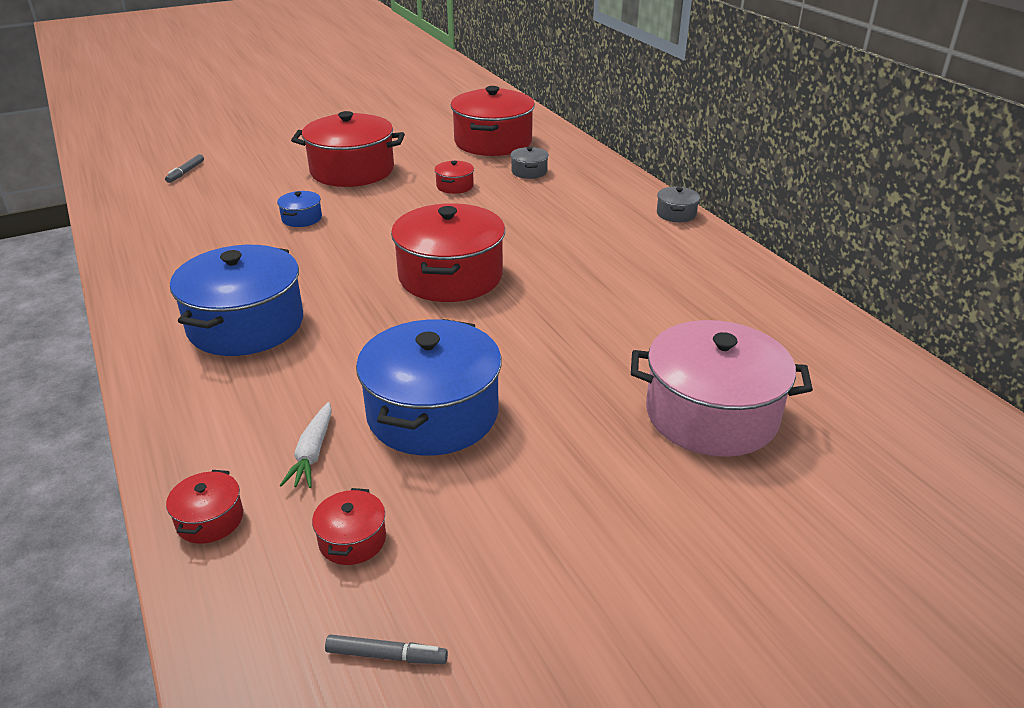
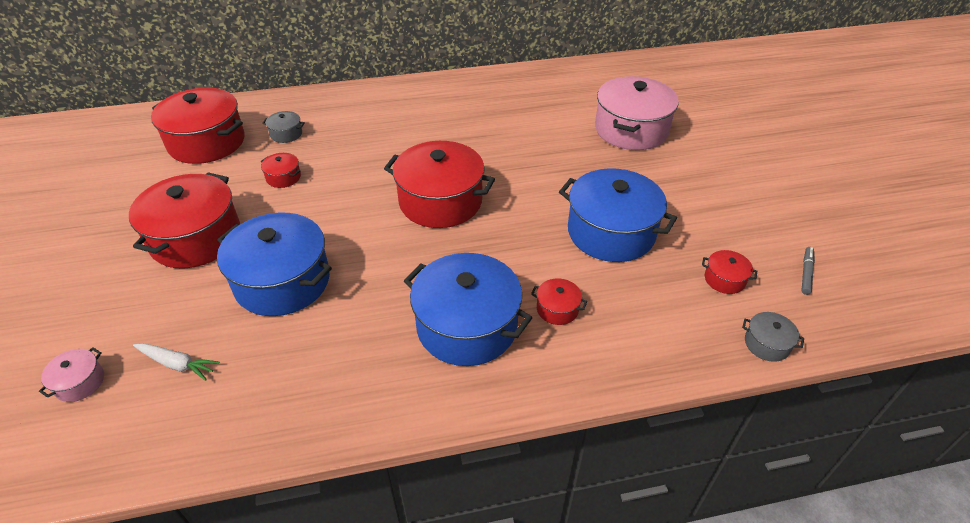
camera: 75 degrees left, 10 degrees up
grey marker [165,154,204,183] -> pink pot [39,347,104,402]
red pot [166,470,243,544] -> red pot moved to [531,278,587,325]
blue pot [277,191,322,227] -> blue pot [217,213,332,316], size x2.33
white carrot [280,402,332,488] -> white carrot moved to [133,343,220,381]
grey pot [657,187,700,222] -> grey pot moved to [742,312,804,362]

